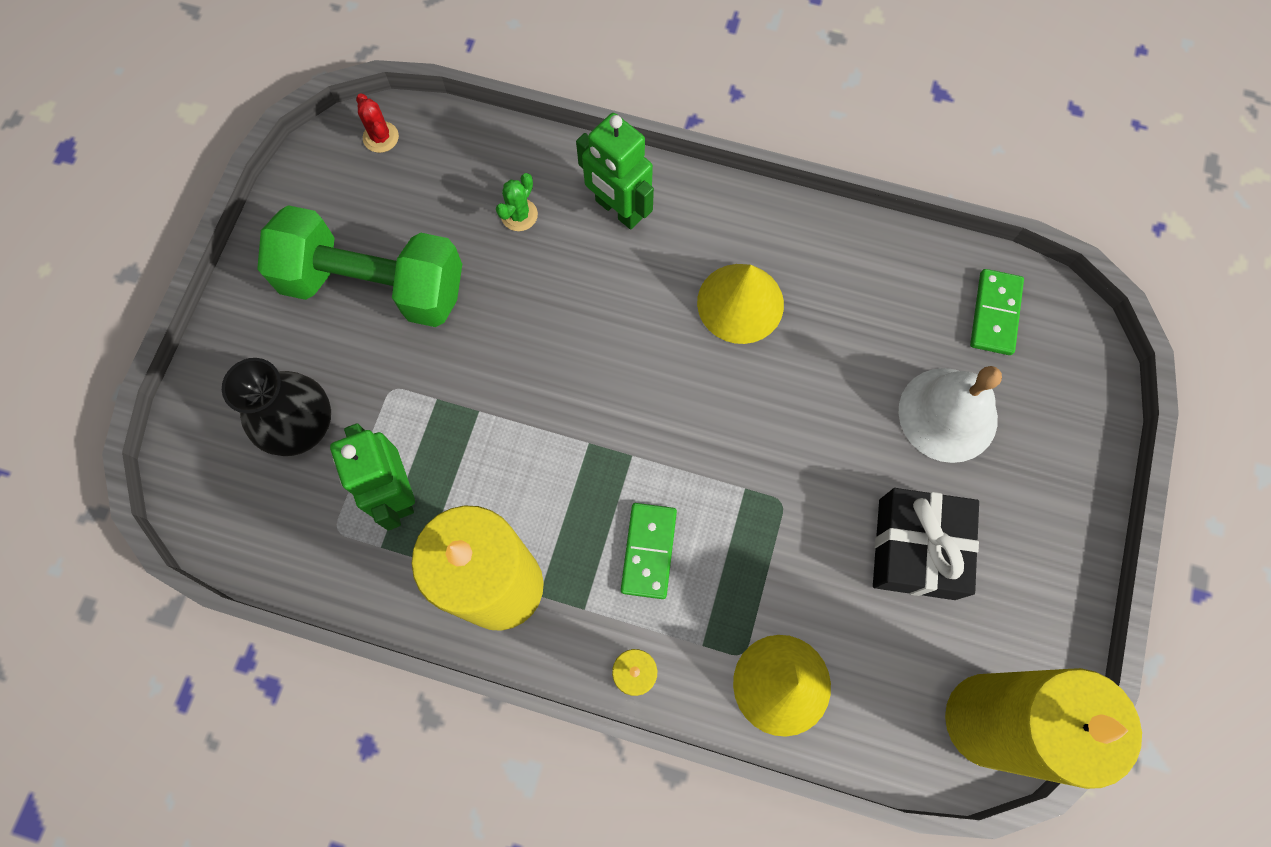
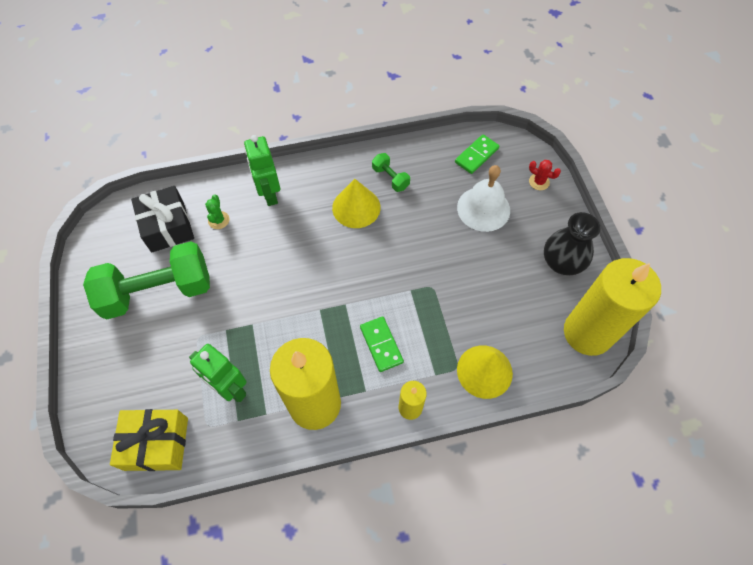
camera: 30 degrees left, 10 degrees down
black vase [222,358,331,456] -> black vase moved to [544,212,601,275]
red cactus [356,93,399,153] -> red cactus moved to [529,160,561,190]
green robot [576,113,654,229] -> green robot turned 60 degrees clockwise [244,135,280,206]
black gift [873,488,979,600] -> black gift moved to [131,186,194,253]
green domino [970,269,1024,355] -> green domino turned 60 degrees clockwise [455,134,499,174]
none -> yellow gift [110,409,188,471]
none -> green dumbbell [372,153,410,192]

